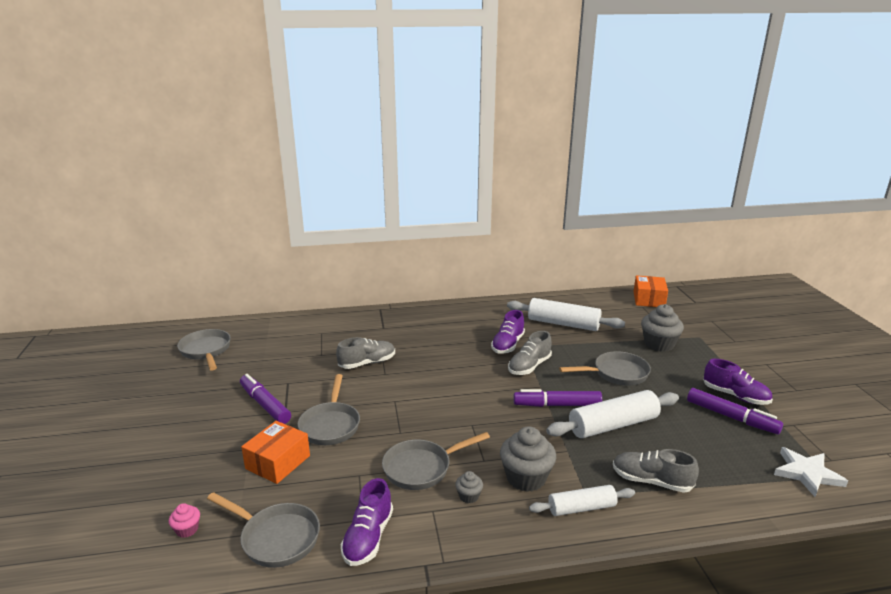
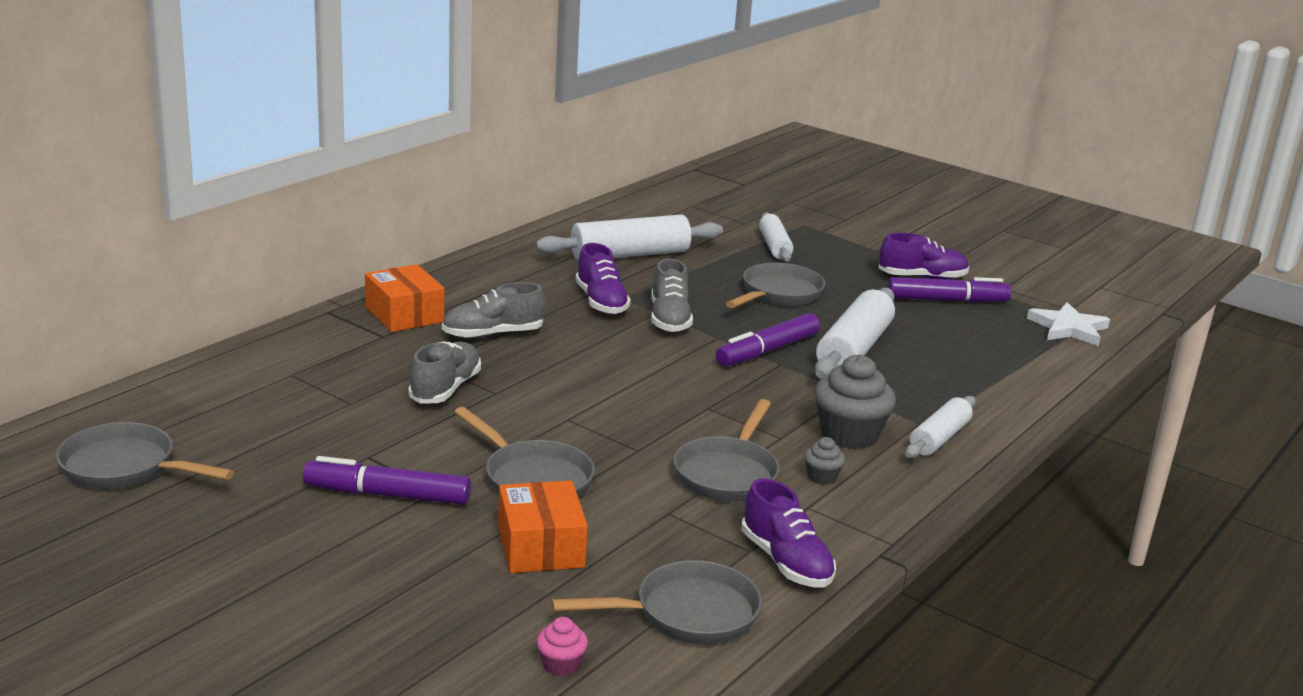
camera: 45 degrees left, 0 degrees up
grey shoe [613,449,699,493] -> grey shoe moved to [442,282,546,339]
orange box [633,275,668,307] -> orange box moved to [365,264,444,332]
grey cupcake [641,304,684,352] -> white rolling pin [759,212,794,262]

